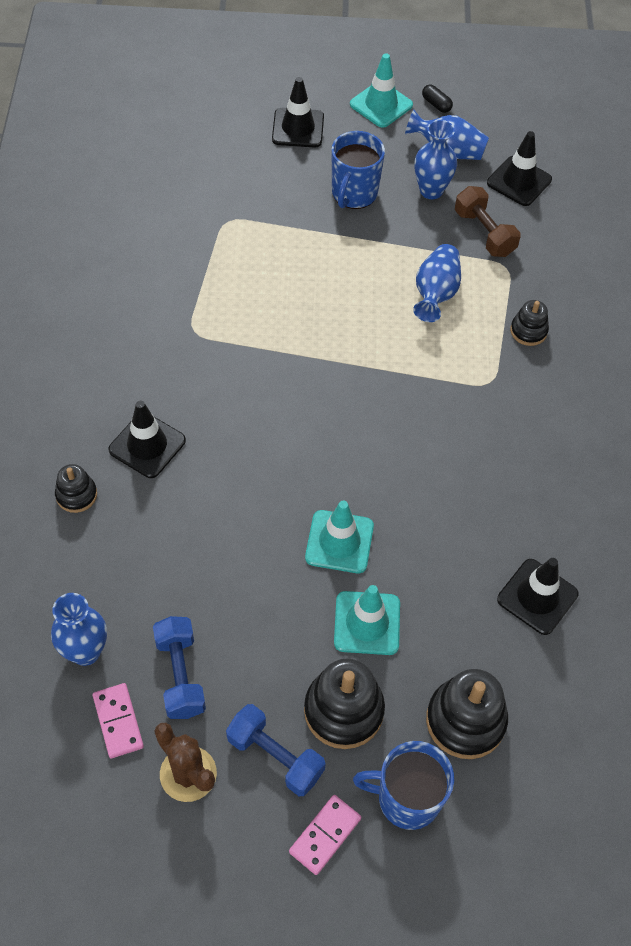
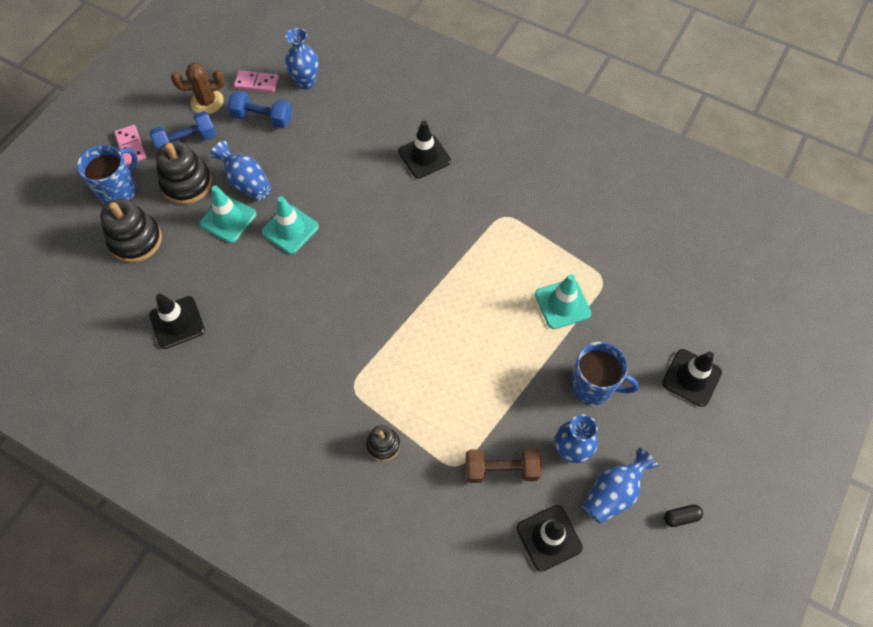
camera: 120 degrees right, 5 degrees up
black stacking toy [55,464,97,513] -> none
blue mug [332,131,385,209] -> blue mug turned 150 degrees clockwise [571,342,639,405]
turquoise traffic cone [350,53,413,128] -> turquoise traffic cone moved to [535,274,591,329]
blue vase [413,244,461,322] -> blue vase moved to [211,141,272,200]

